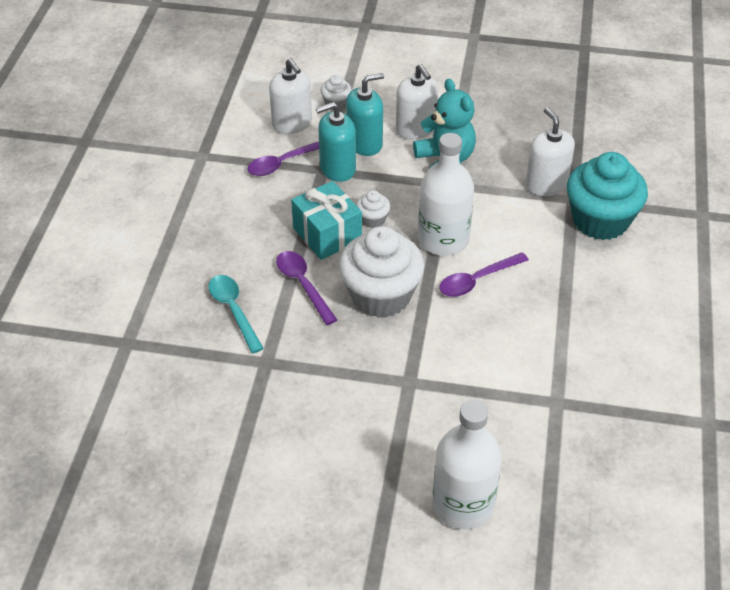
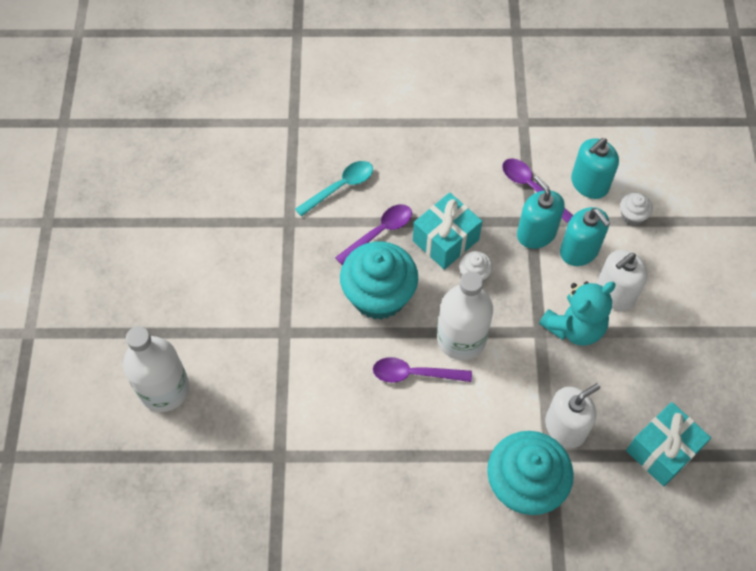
camera: 80 degrees right, 15 degrees up
white soap dispenser [269,58,312,134] -> turquoise soap dispenser [571,138,619,199]
white cupcake [339,226,424,318] -> turquoise cupcake [340,241,418,320]
purple spoon [439,253,529,297] -> purple spoon turned 45 degrees counterclockwise [373,357,472,383]
none -> turquoise gift [626,402,711,486]

